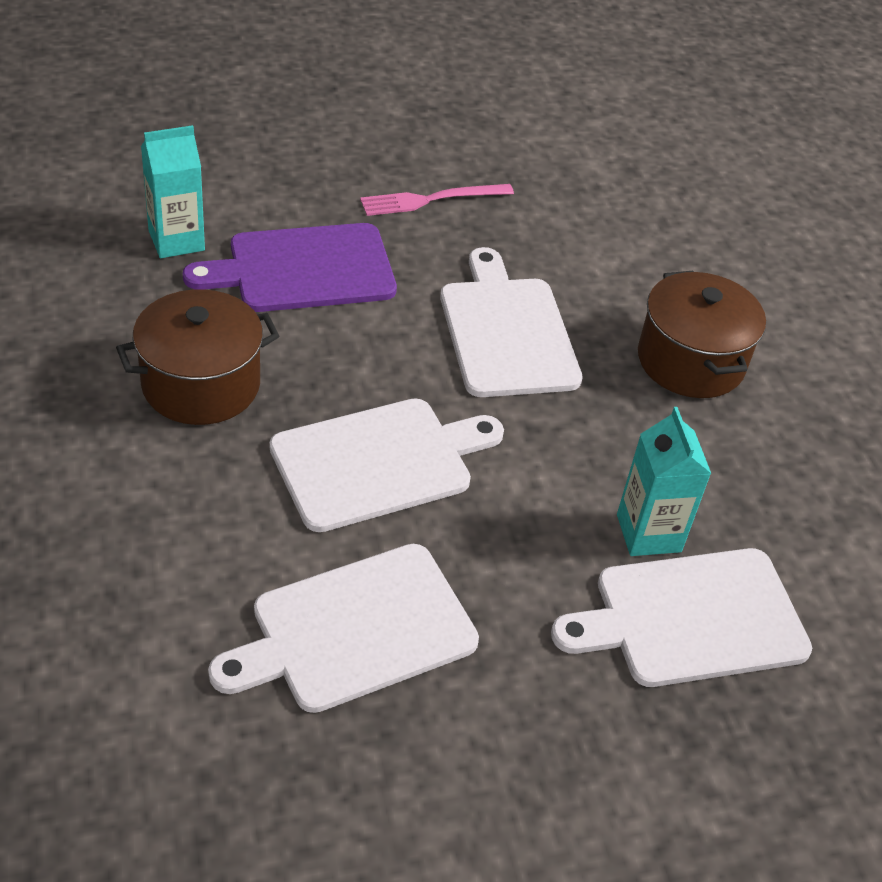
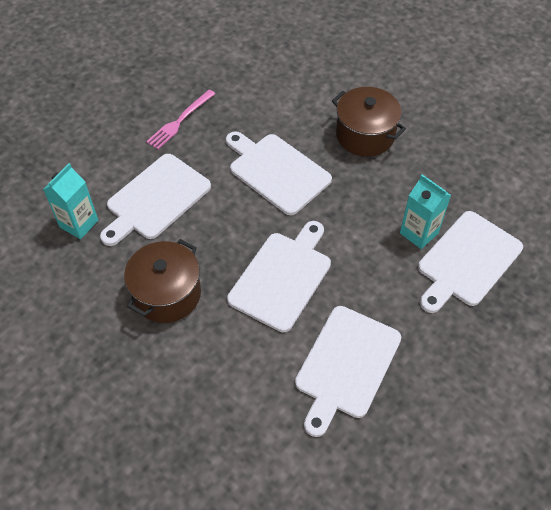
camera: 30 degrees left, 10 degrees up
purple cutting board [183,223,397,312] -> white cutting board [100,154,211,246]

